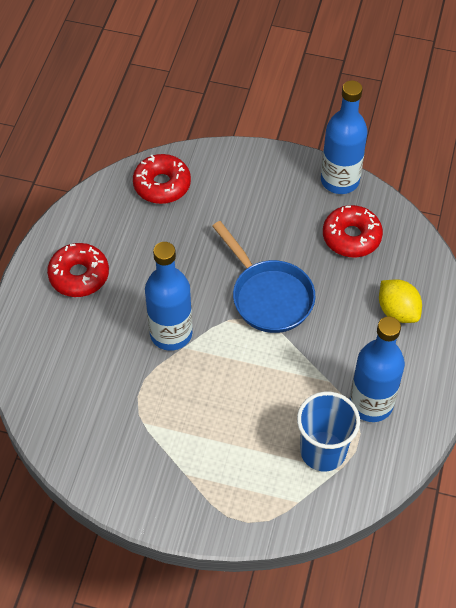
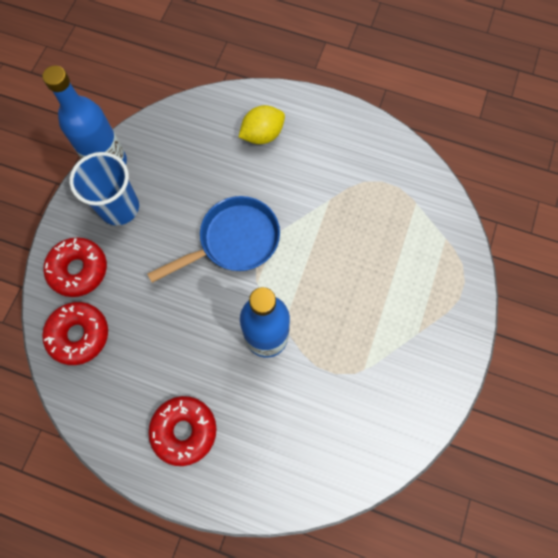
camera: 85 degrees left, 15 degrees up
blue cup [297,392,360,471] -> blue cup moved to [70,152,139,225]
red donut [323,205,383,258] -> red donut moved to [43,237,107,297]
blue bottle [350,316,405,422] -> none

